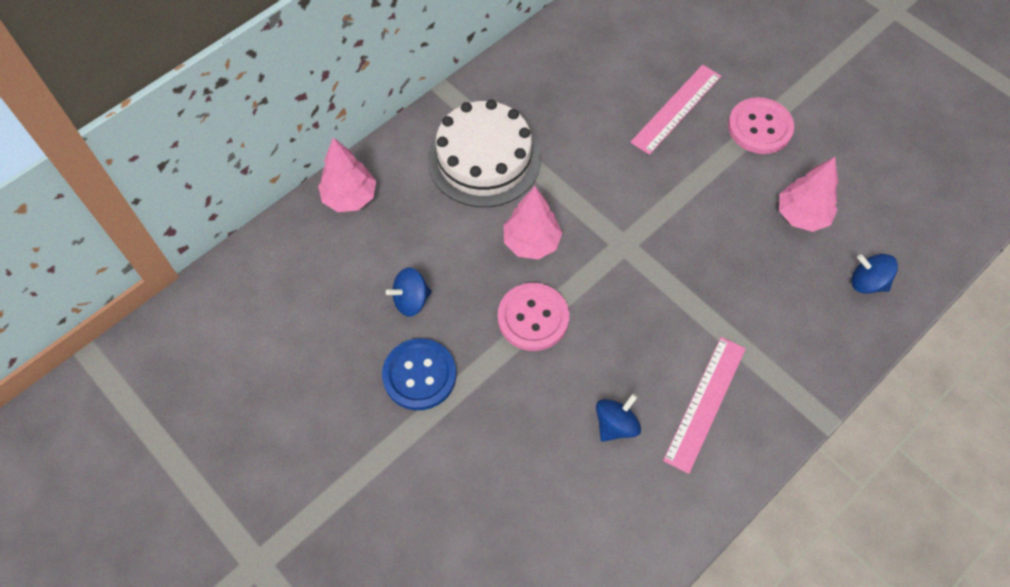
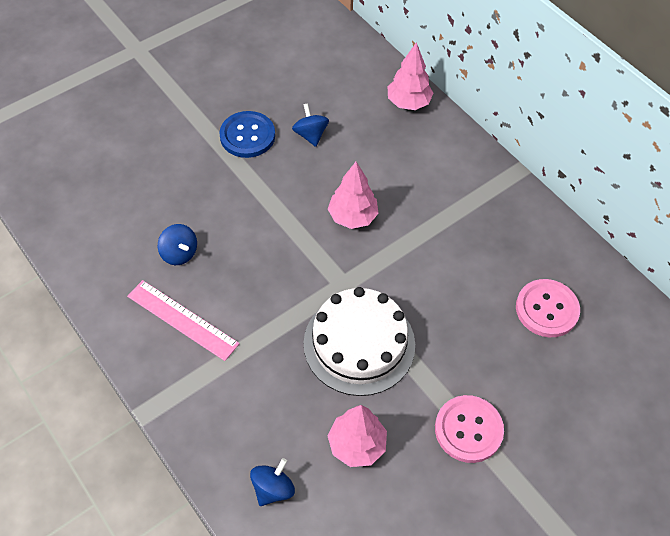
camera: 95 degrees right, 5 degrees down
white cake [428,99,541,207] -> white cake moved to [304,287,415,396]
pink button [498,283,569,351] -> pink button moved to [516,279,580,337]
pink ruler [630,65,721,155] -> none

